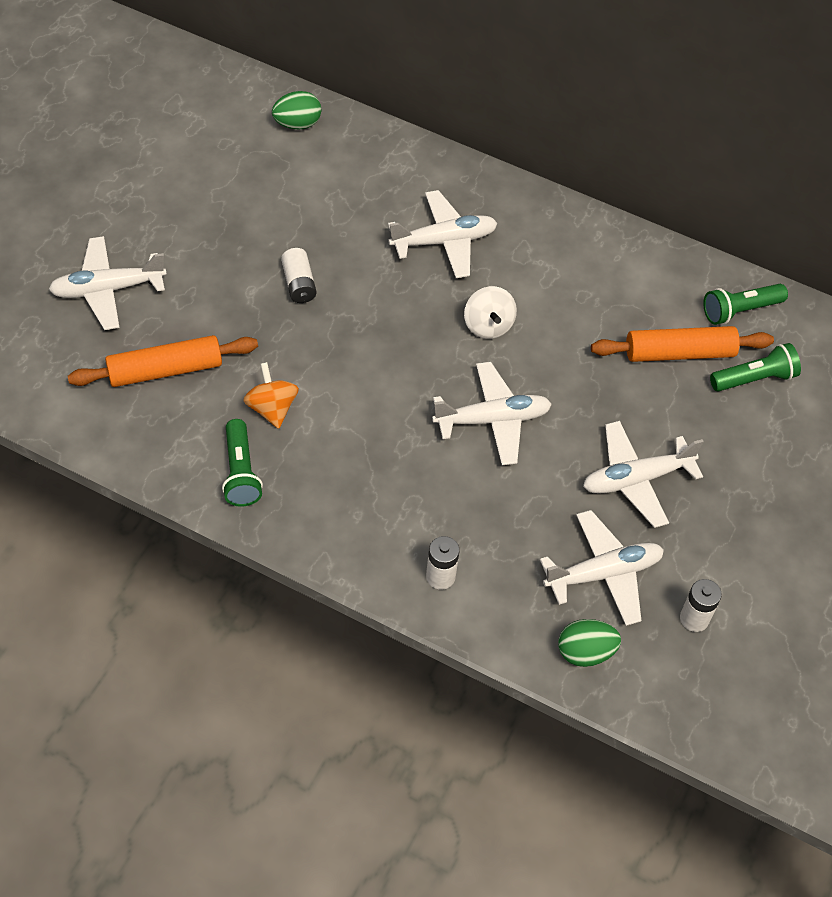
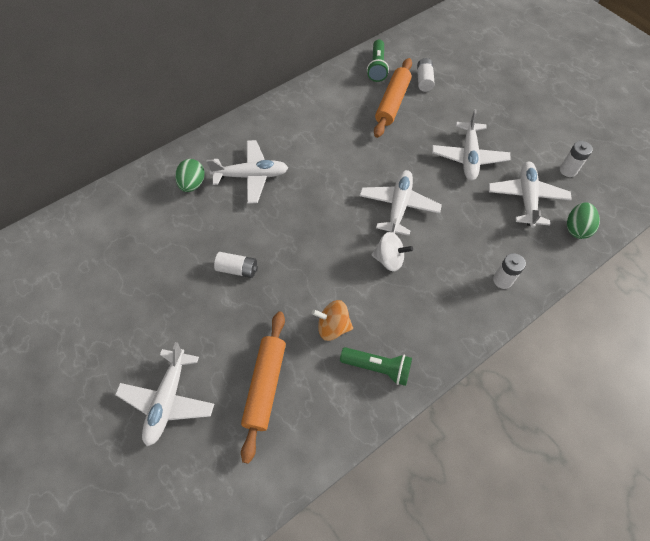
camera: 60 degrees left, 5 degrees up
green egg [272,91,321,130] -> green egg moved to [175,159,205,192]
white plane [388,190,498,278] -> white plane turned 75 degrees clockwise [206,140,288,204]
white spinning top [464,286,517,339] -> white spinning top moved to [371,232,413,272]
green flashlight [710,343,801,392] -> white battery [417,58,435,92]

